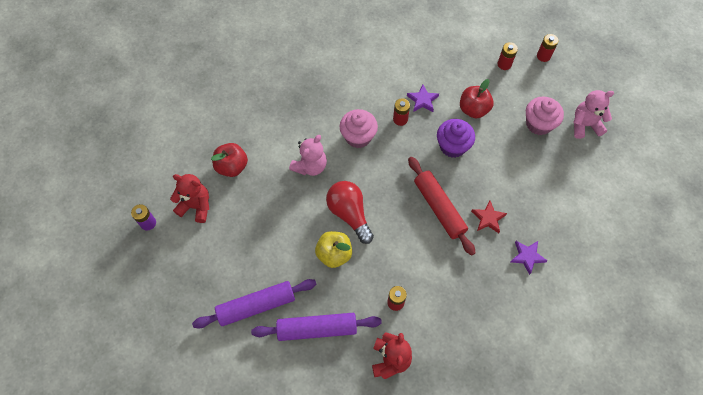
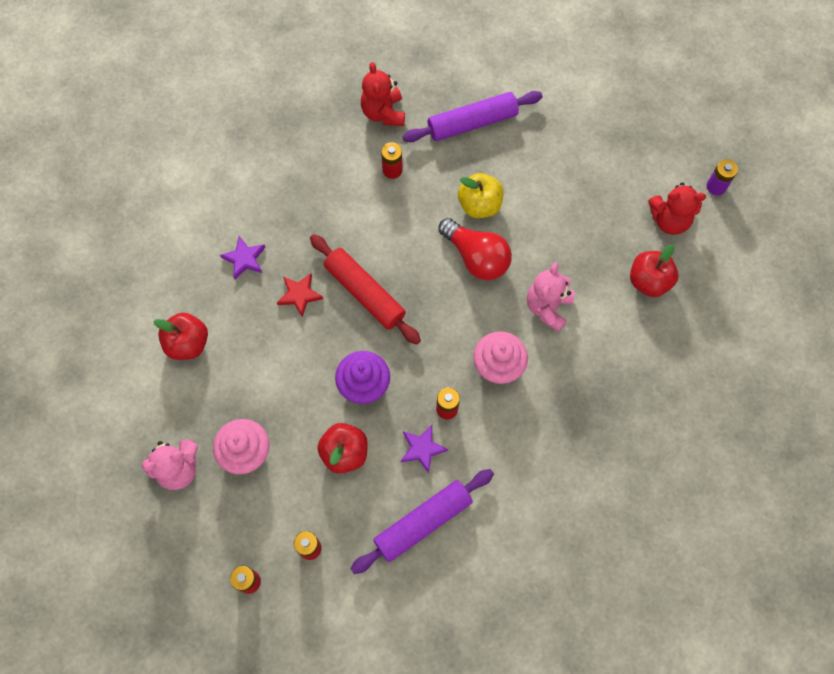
camera: 165 degrees right, 5 degrees up
purple rolling pin [192,279,316,328] -> purple rolling pin moved to [350,469,494,574]
none -> red apple [153,313,208,360]

